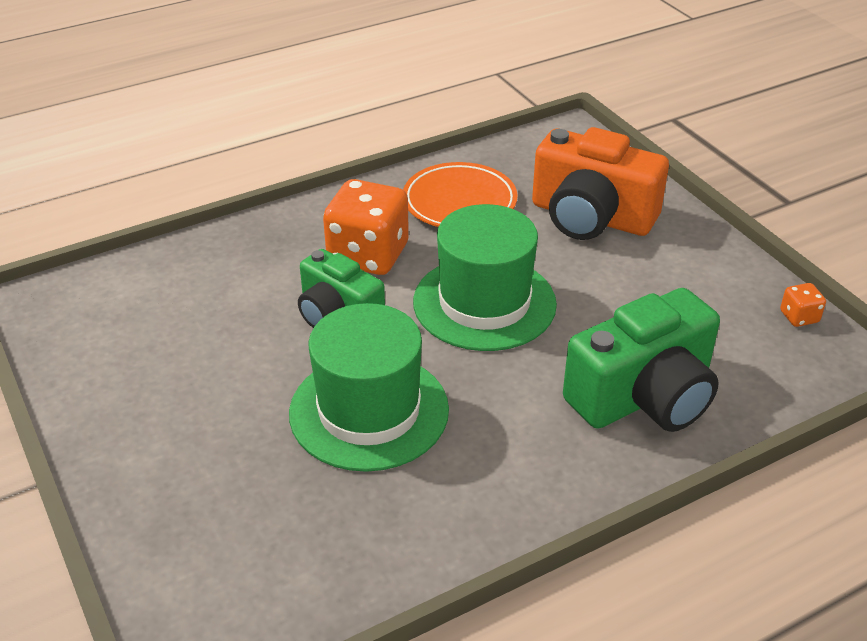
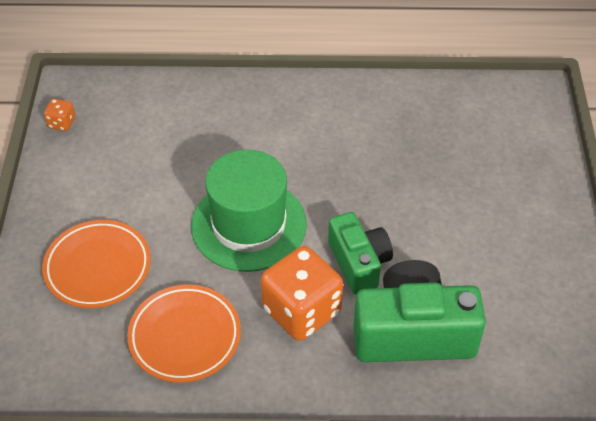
camera: 150 degrees left, 10 degrees up
green hat [289,303,449,472] -> none
orange camera [532,127,669,240] -> orange plate [42,220,151,308]
green camera [563,288,720,432] -> green camera moved to [353,260,486,362]

